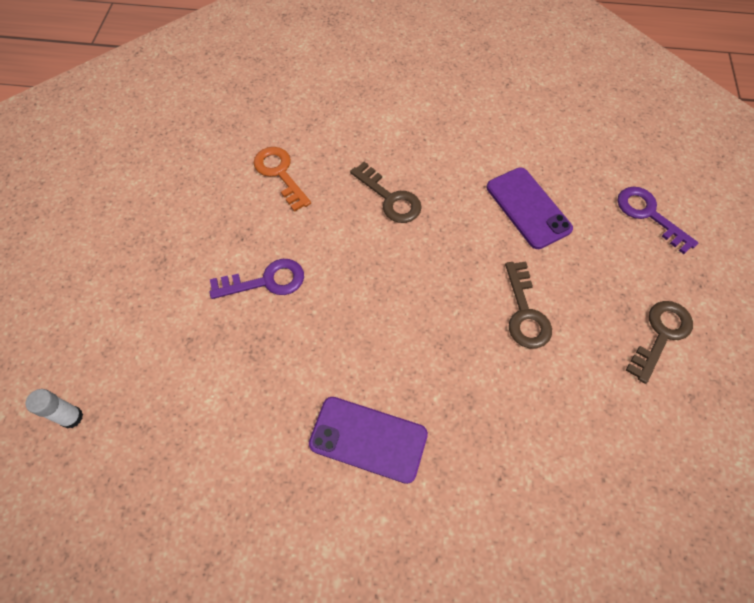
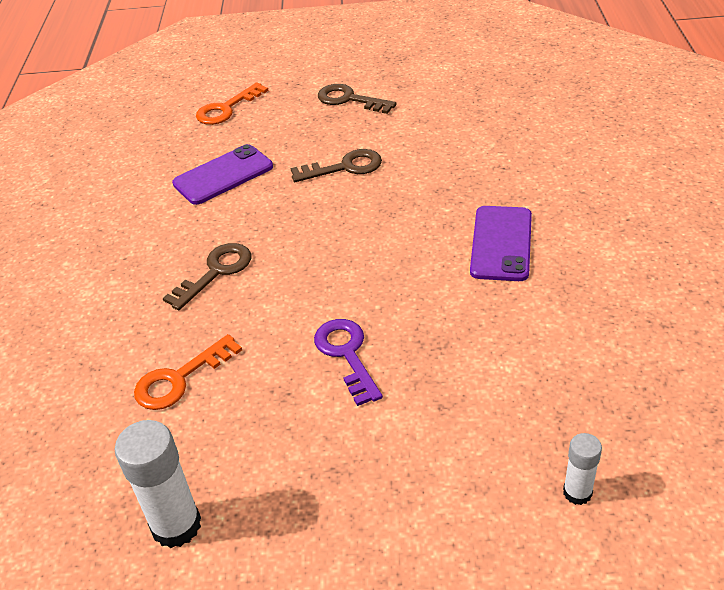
camera: 95 degrees left, 20 degrees down
purple key [617,187,698,254] -> orange key [196,82,268,125]
none -> white glue stick [114,420,201,548]

